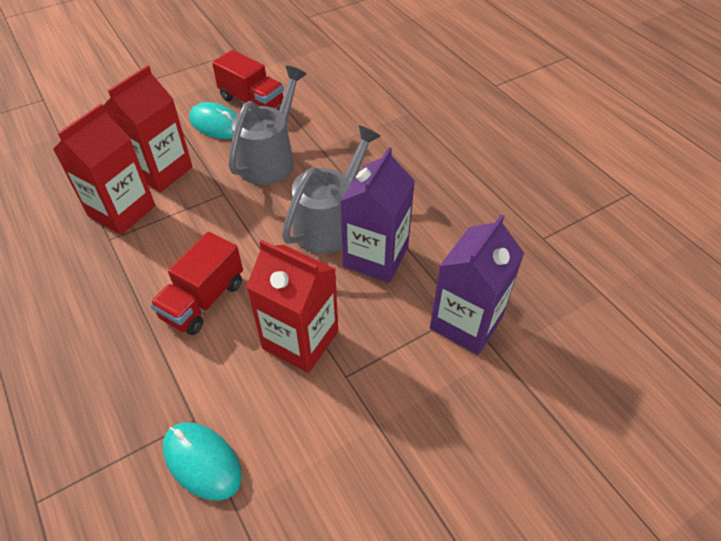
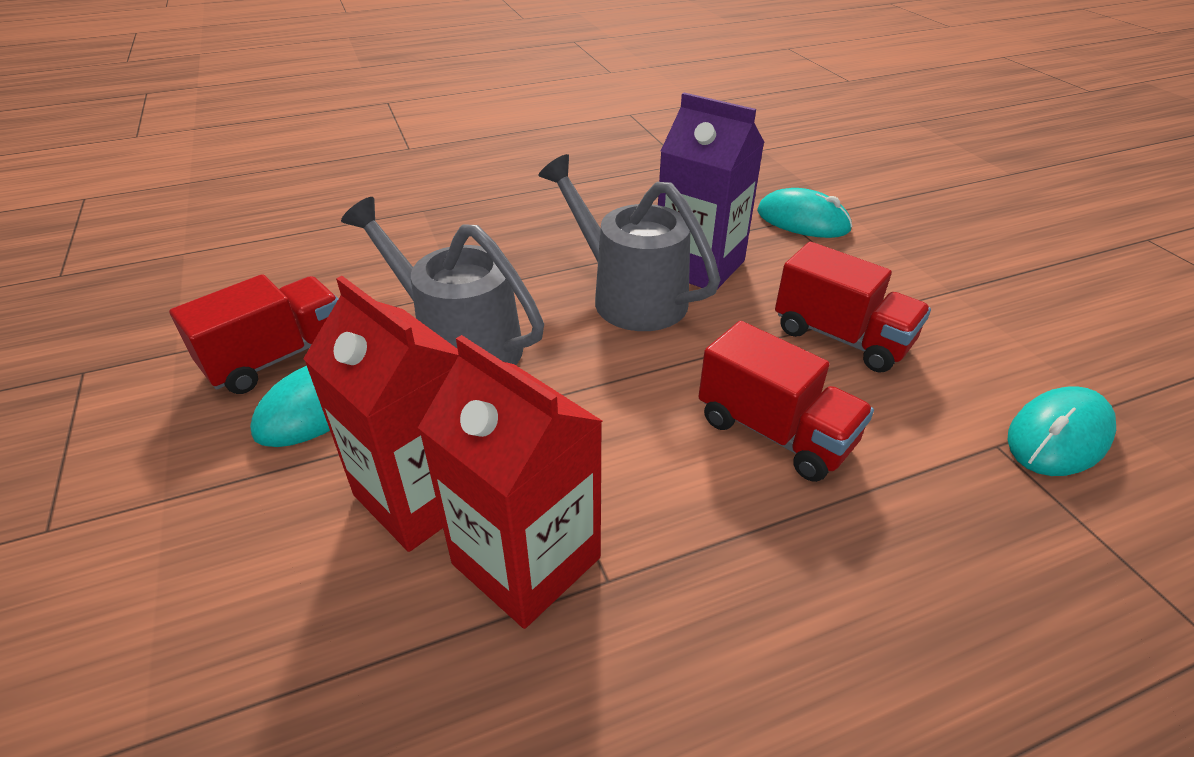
camera: 80 degrees left, 10 degrees down
red carton [246,240,338,373] -> red truck [775,242,931,372]
purple carton [430,214,524,355] -> turquoise mouse [757,188,852,238]

